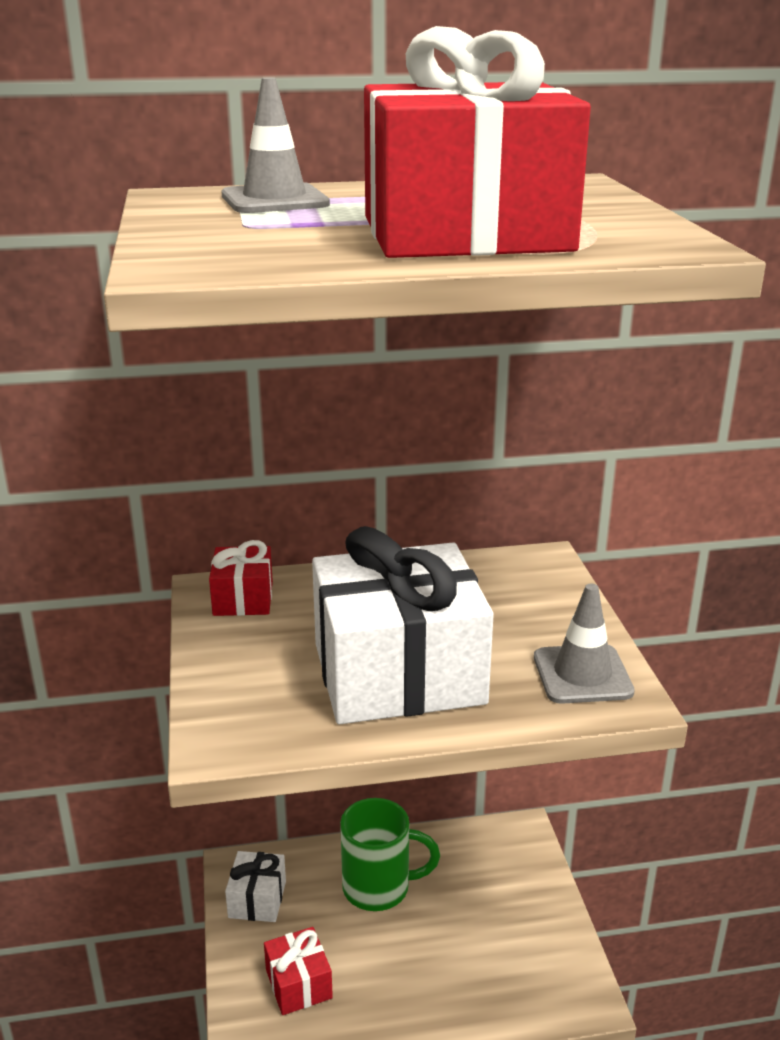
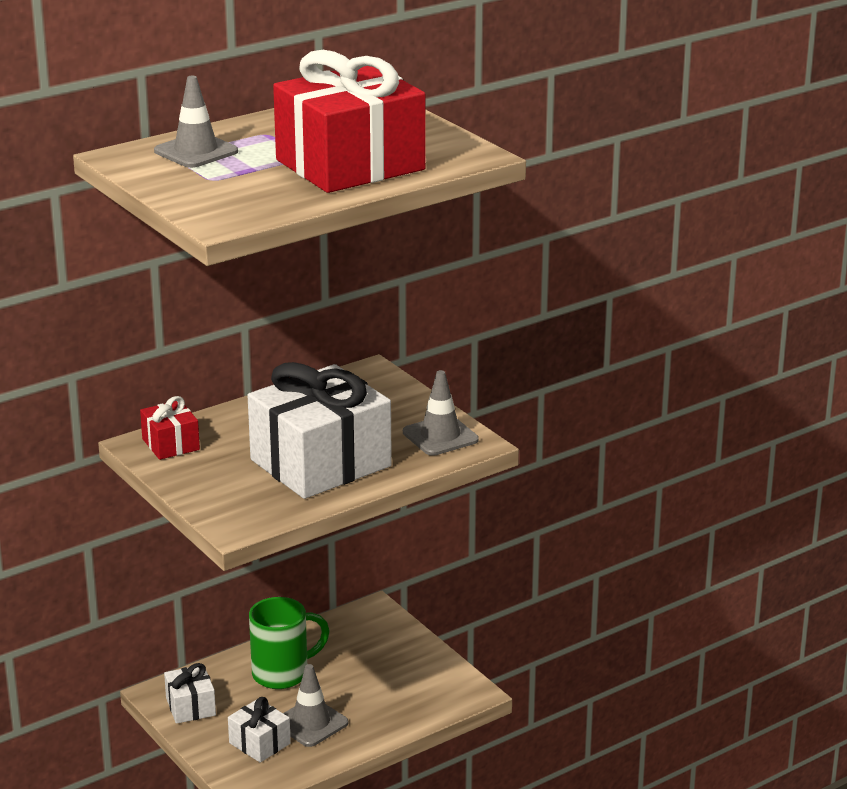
camera: 25 degrees left, 0 degrees up
red gift [264,927,333,1015] -> white gift [228,697,291,763]
none -> grey traffic cone [283,664,348,747]

